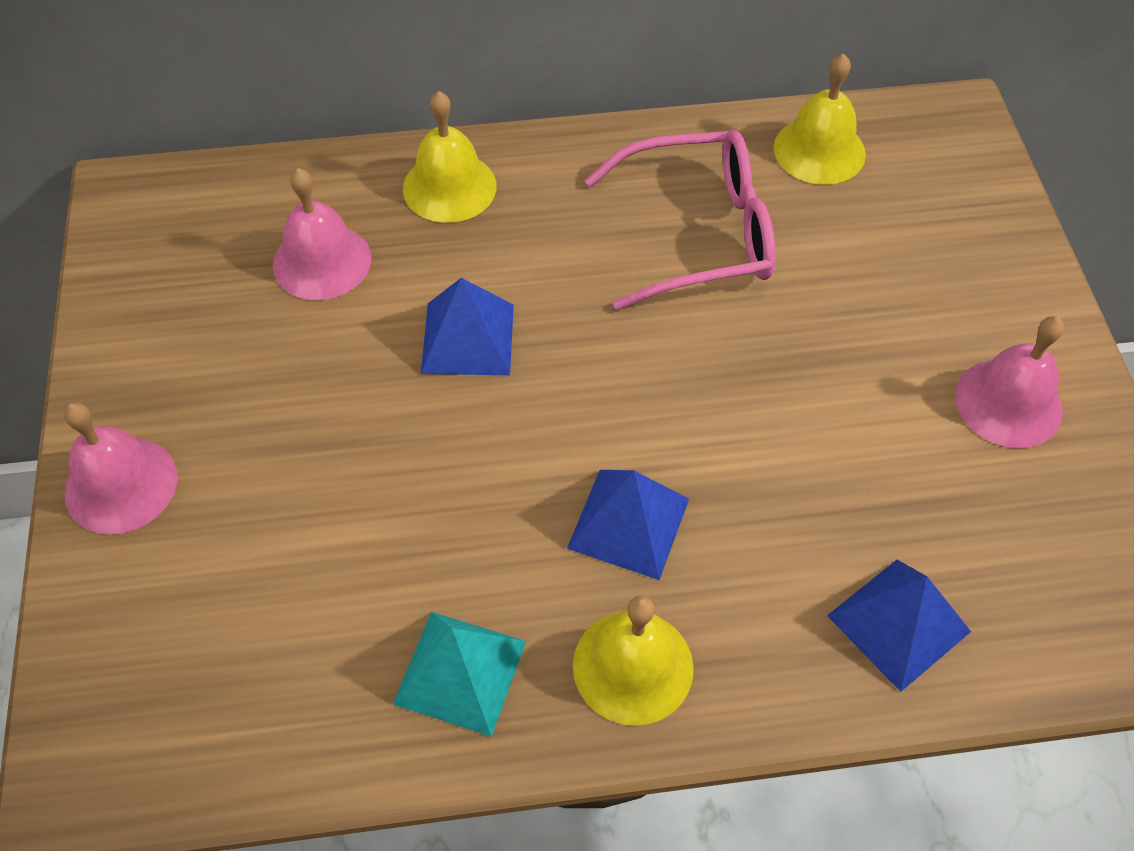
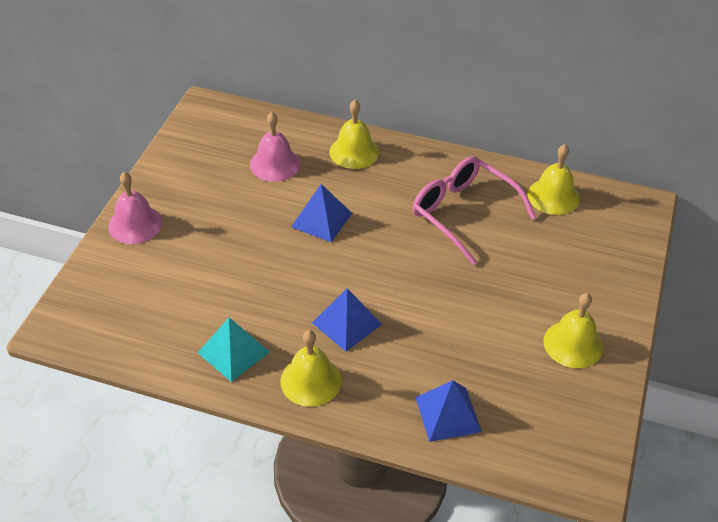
camera: 25 degrees right, 10 degrees down
pink glasses [585,130,776,311] -> pink glasses turned 150 degrees counterclockwise [413,156,536,265]
pink bell [955,316,1064,448] -> yellow bell [544,293,603,368]

